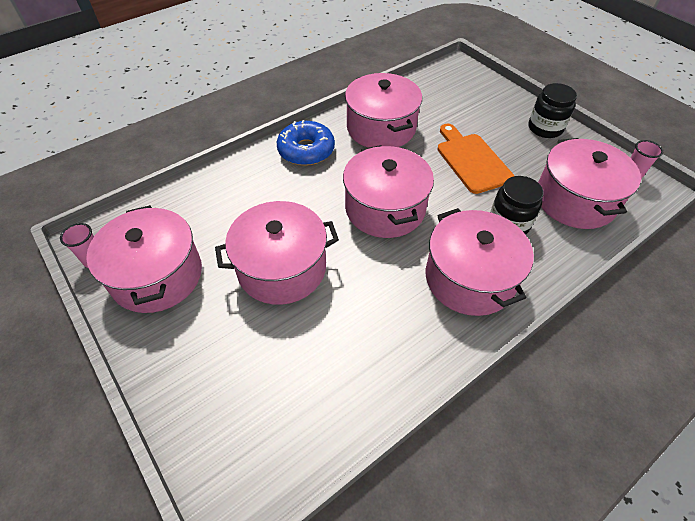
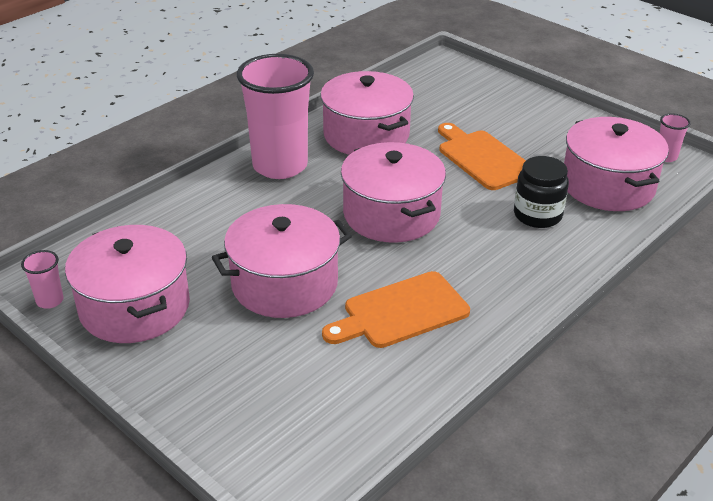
camera: 10 degrees left, 15 degrees down
blue donut [277,120,335,166] -> pink cup [237,54,314,179]
pink pot [426,208,534,316] -> none
black jar [528,83,577,138] -> none
none -> orange cutting board [322,271,470,348]

